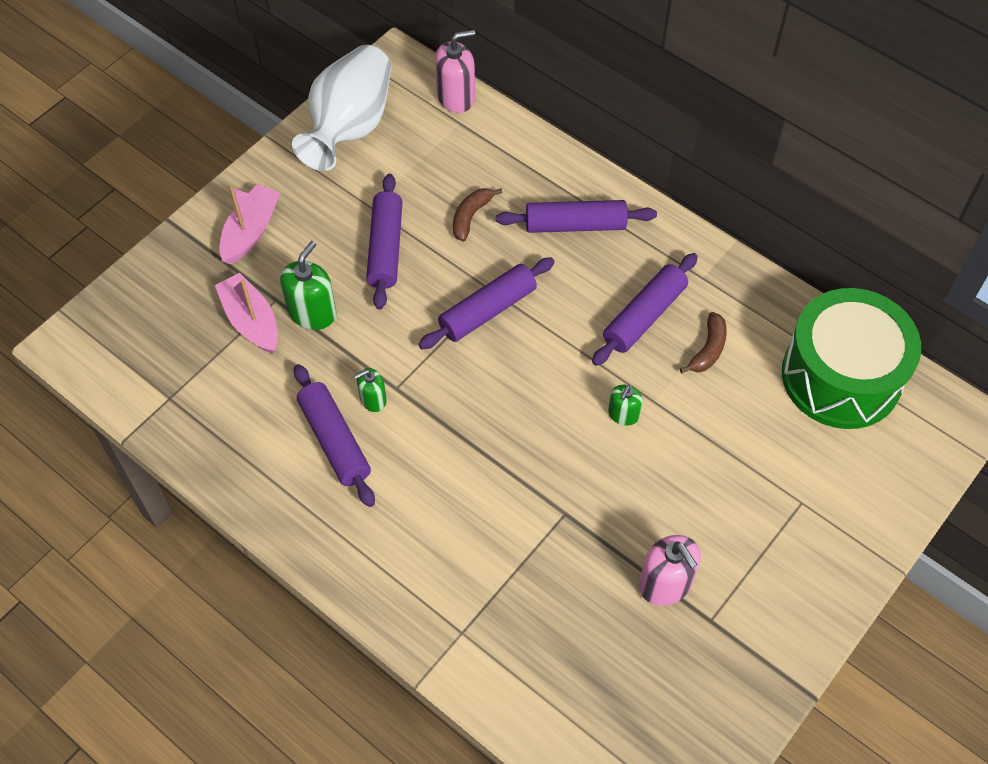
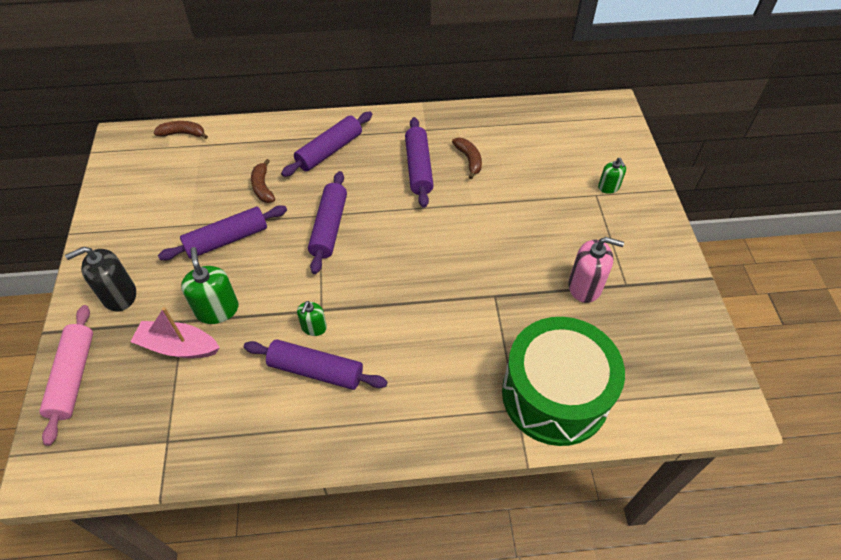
camera: 45 degrees left, 5 degrees down
pink boat [219,184,280,264] -> black soap dispenser [65,247,136,311]
white vase [292,45,391,171] -> none
purple rolling pin [366,174,403,310] -> purple rolling pin turned 75 degrees counterclockwise [158,205,287,260]
pink soap dispenser [435,30,475,113] -> brown banana [154,121,208,139]
green soap dispenser [608,385,642,426] -> green soap dispenser moved to [598,158,626,194]
green drum [782,288,921,429] -> green drum moved to [502,317,625,446]
none -> pink rolling pin [39,305,93,446]

